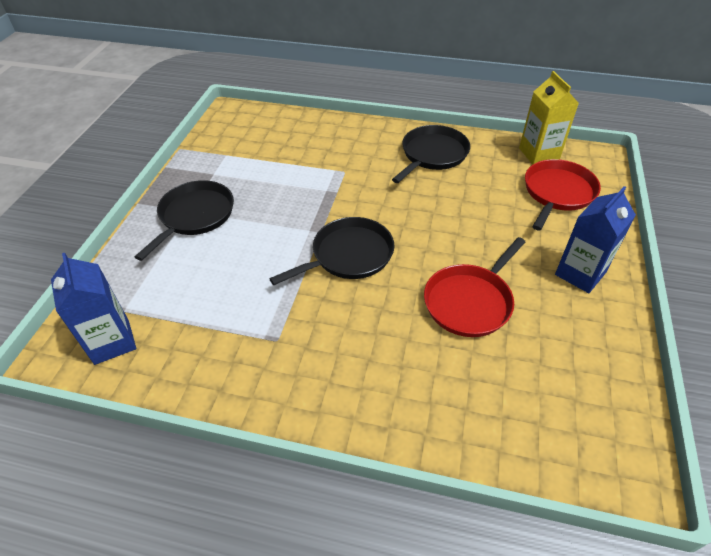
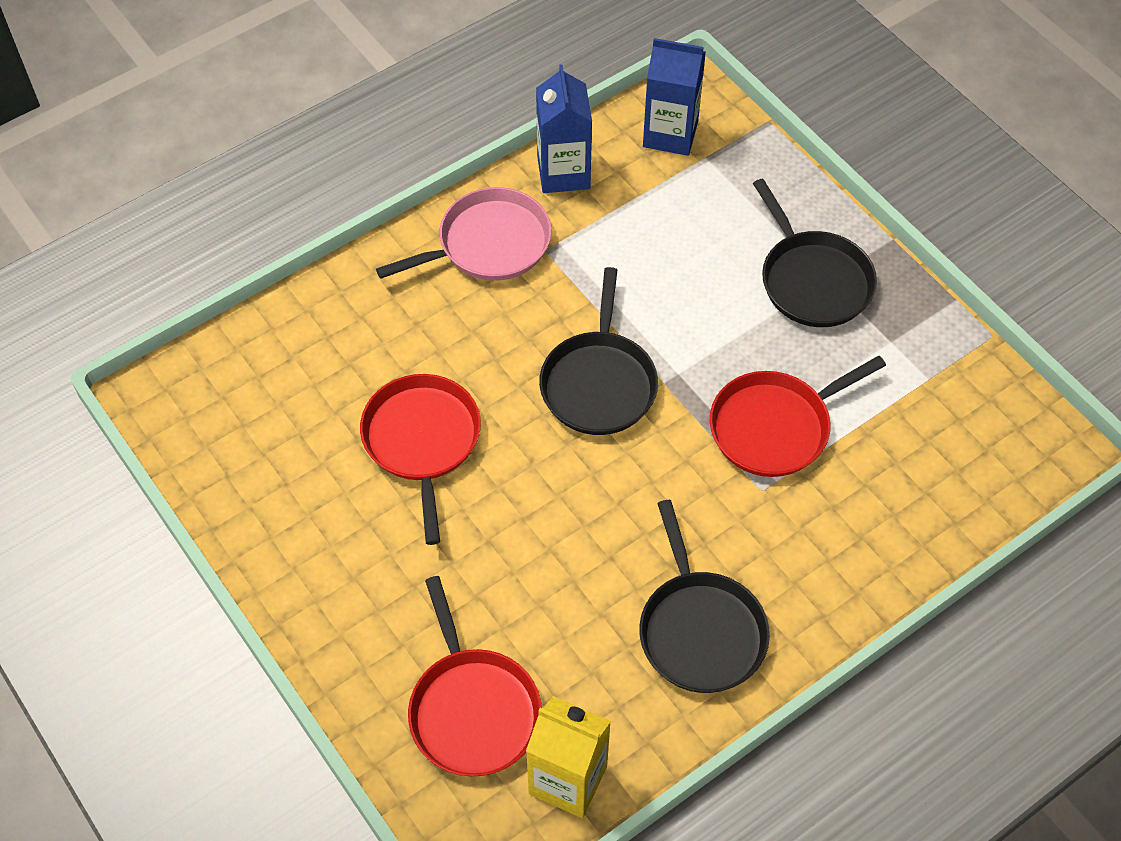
camera: 130 degrees right, 10 degrees up
blue carton [555,186,636,293] -> blue carton moved to [536,64,592,193]
none -> pink pan [376,187,552,281]
none -> red pan [710,356,886,477]

